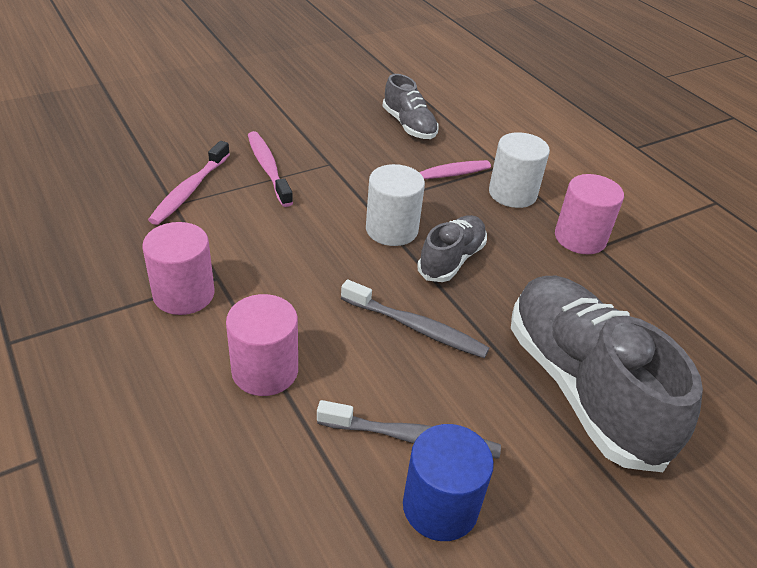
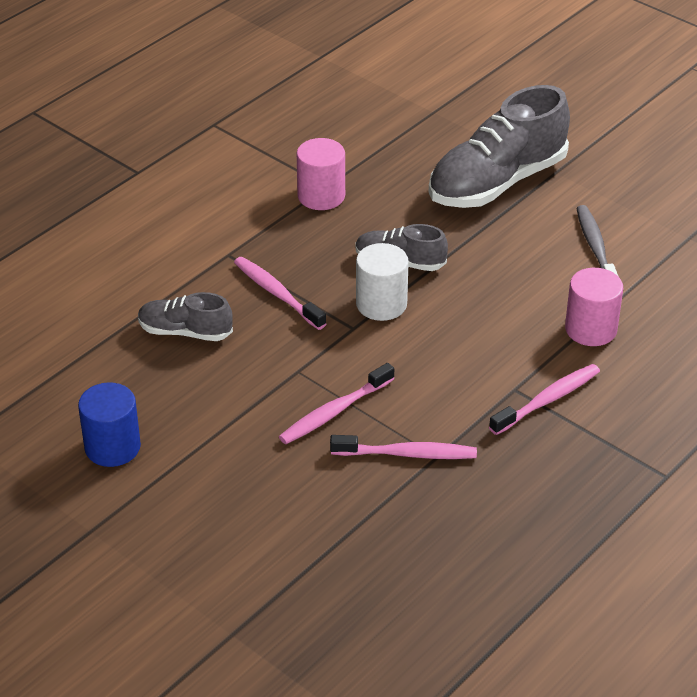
camera: 105 degrees left, 0 degrees up
pink cylinder [142,222,215,315] -> pink toothbrush [489,364,600,435]
grey toothbrush [341,279,490,358] -> none
grey shoe [383,74,439,139] -> grey shoe turned 120 degrees counterclockwise [138,292,233,341]
blue cylinder [403,424,494,541] -> blue cylinder moved to [78,382,141,467]
white cylinder [489,132,550,208] -> none

